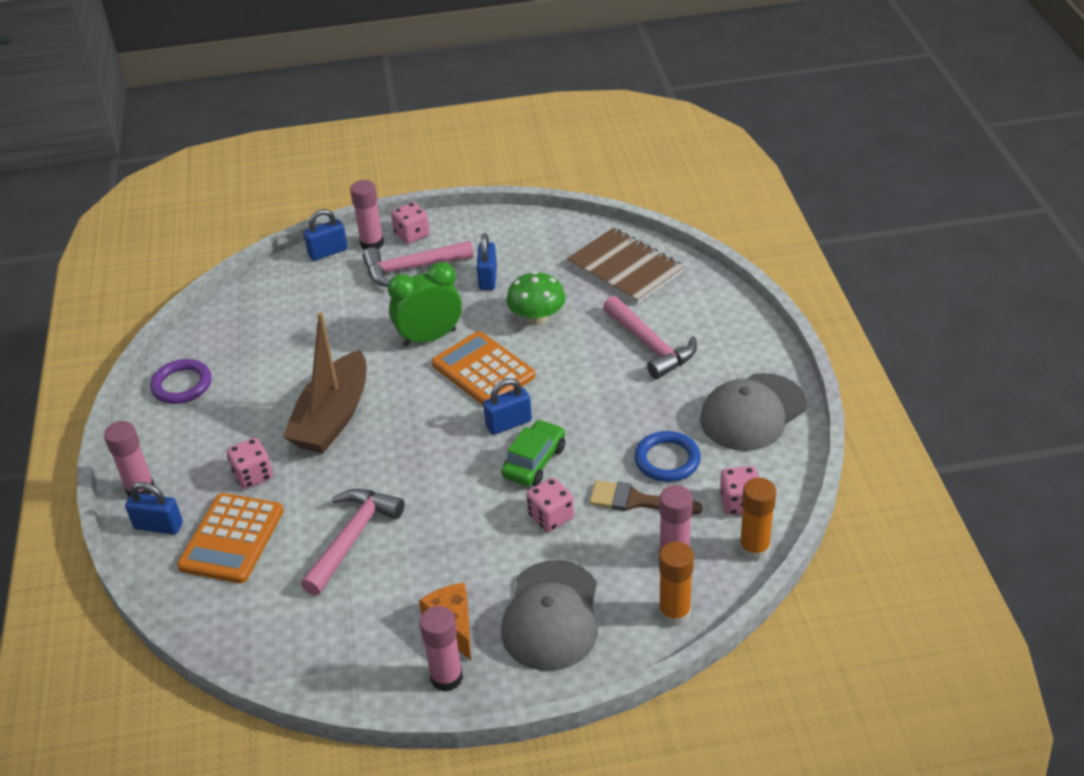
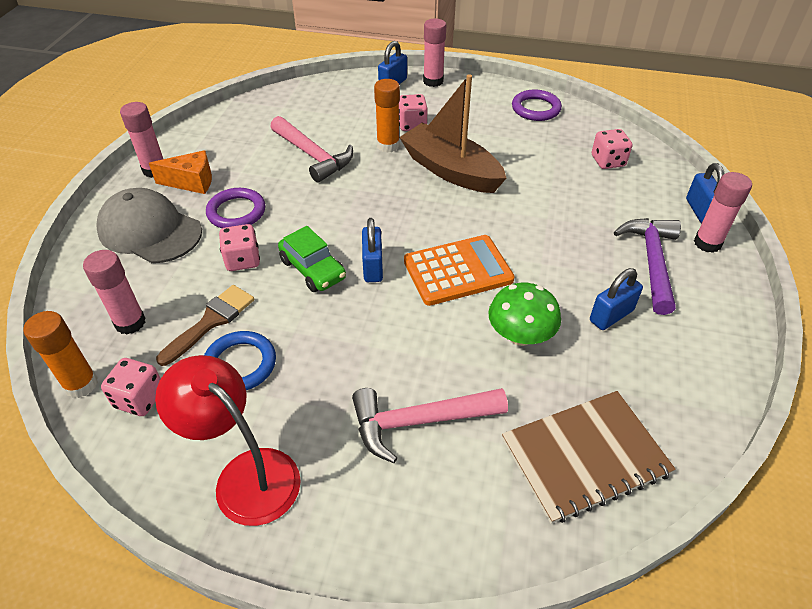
camera: 110 degrees right, 5 degrees up
orange calculator [177,493,284,583] -> none
pink hammer [362,241,474,287] -> purple hammer [614,218,681,315]
green clock [388,262,462,347] -> none
pink dice [391,202,430,244] -> pink dice moved to [592,129,632,169]
blue padlock [477,233,497,290] -> blue padlock turned 60 degrees counterclockwise [590,268,643,330]
orange glue stick [659,542,694,627] -> orange glue stick moved to [374,79,400,153]
grey cap [700,373,807,451] -> red lamp [155,355,301,526]
none -> purple ring [206,188,265,228]

